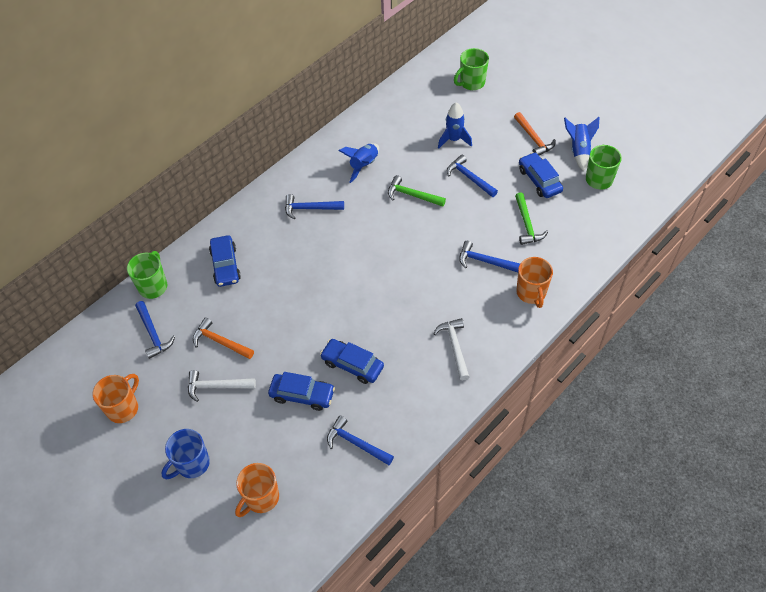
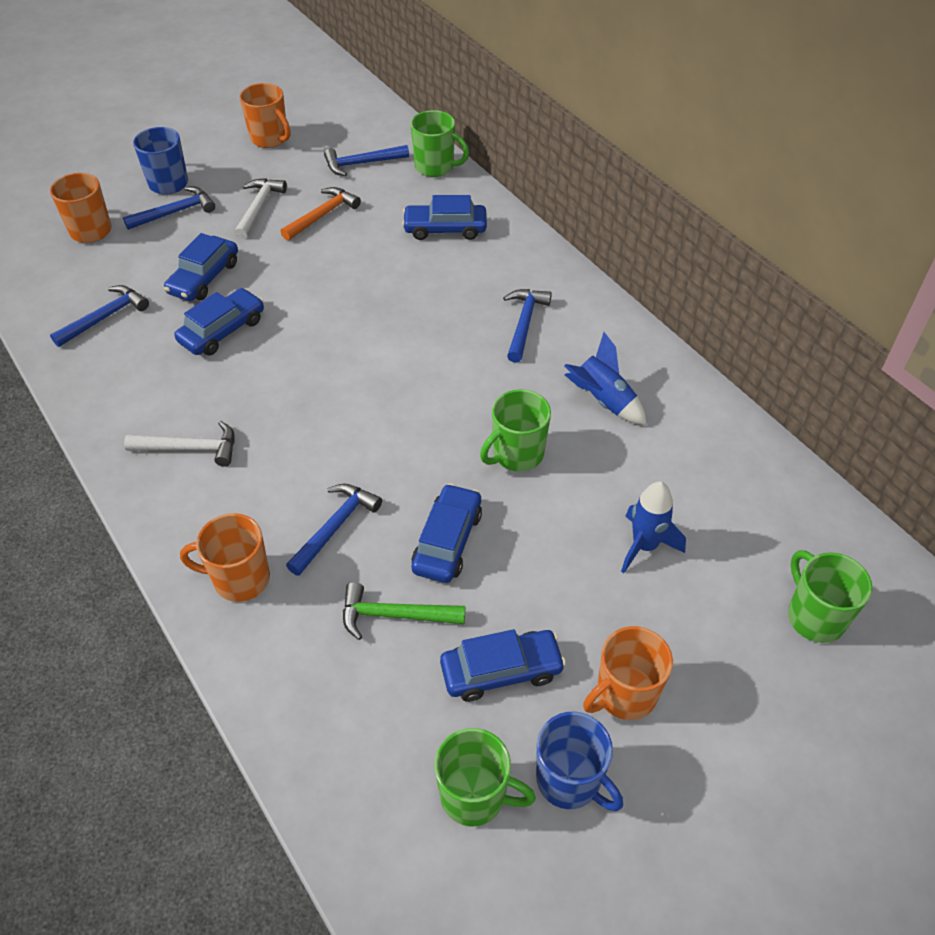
camera: 100 degrees right, 5 degrees down
green hammer [388,175,446,207] -> green mug [480,389,551,472]
blue hammer [447,155,498,197] -> blue hammer moved to [123,187,215,230]
orange hammer [514,112,556,155] -> orange mug [583,626,673,720]
blue rocket [564,117,600,171] -> blue mug [536,712,623,811]
none -> blue car [412,484,482,583]

